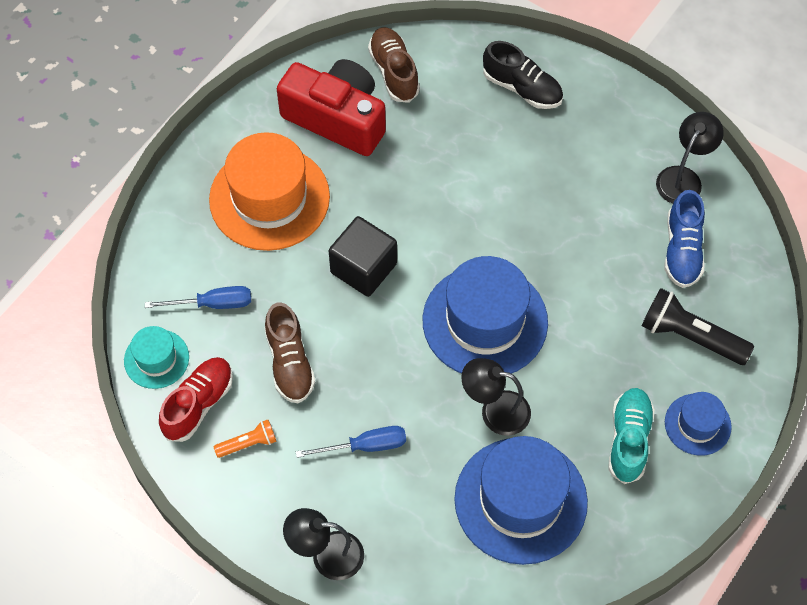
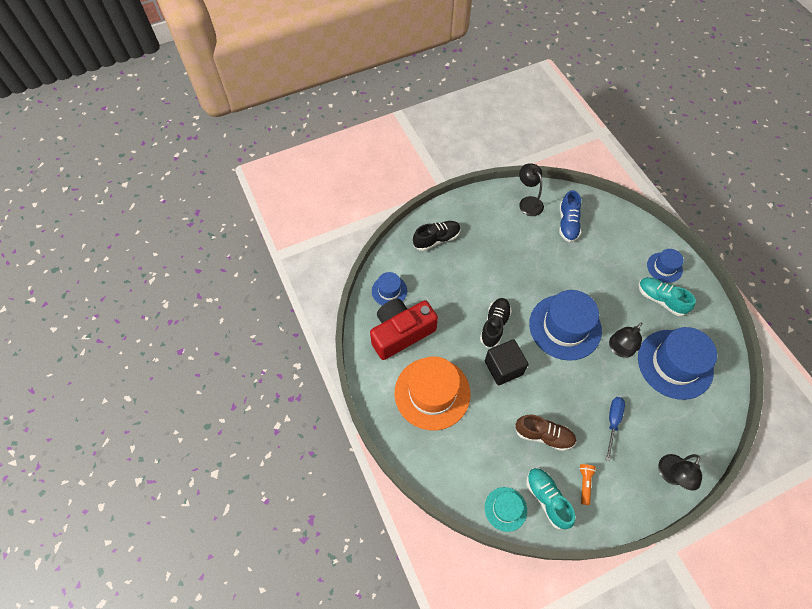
camera: 60 degrees left, 0 degrees up
blue screwdriver [145,286,251,309] -> none
red shoe [159,357,233,442] -> turquoise shoe [527,468,575,529]
brown shoe [368,27,420,103] -> blue hat [372,272,407,306]
black flashlight [642,288,754,365] -> none
blue shoe [665,190,705,288] -> blue shoe turned 60 degrees clockwise [559,190,581,242]
none -> black shoe [480,298,512,348]

